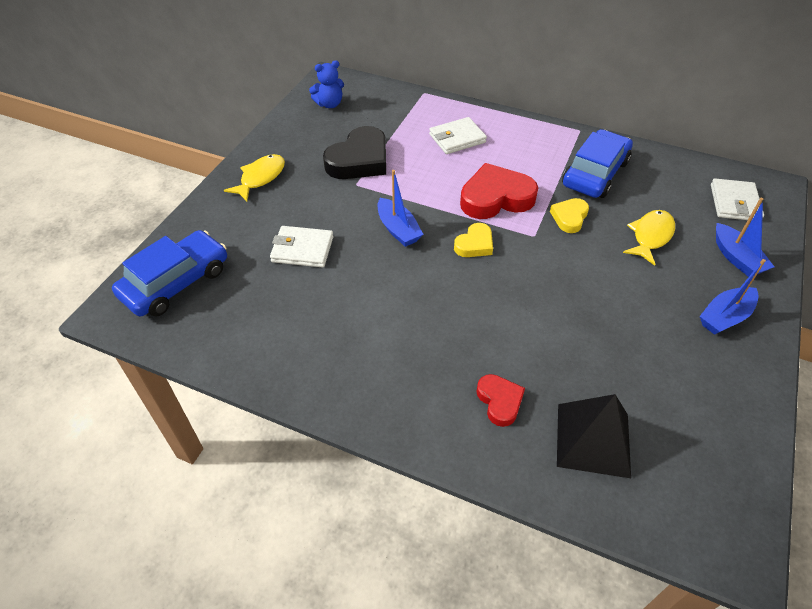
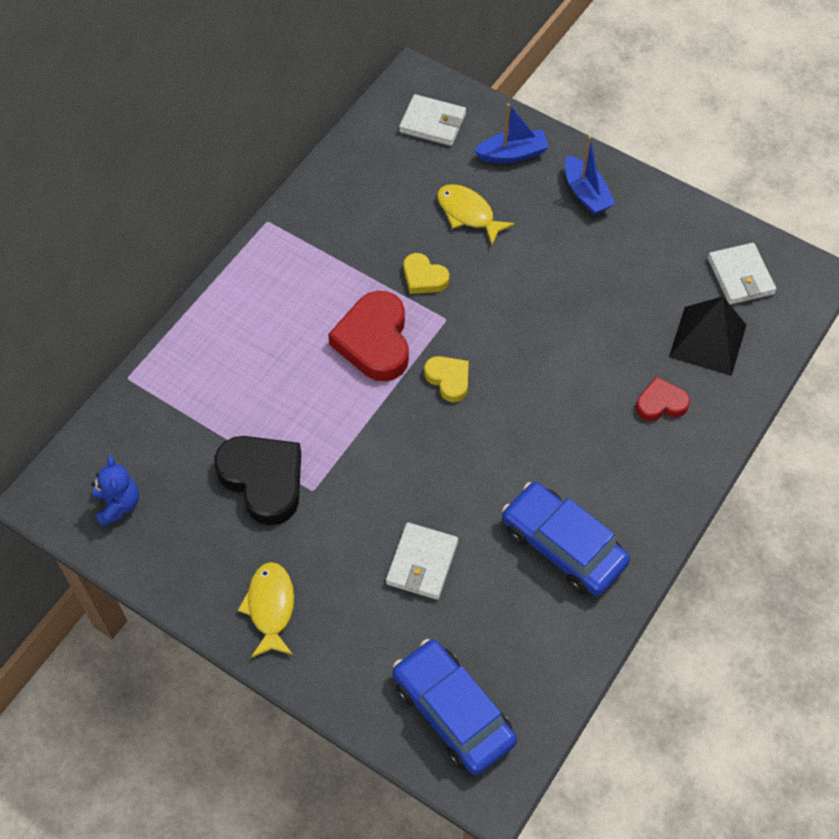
camera: 80 degrees left, 10 degrees up
yellow fish [224,154,285,201] -> yellow fish turned 45 degrees clockwise [238,562,294,658]
blue boat [378,170,424,247] -> none
white wallet [429,117,487,154] -> white wallet moved to [708,243,776,305]
blue car [562,129,633,198] -> blue car moved to [502,482,630,596]

